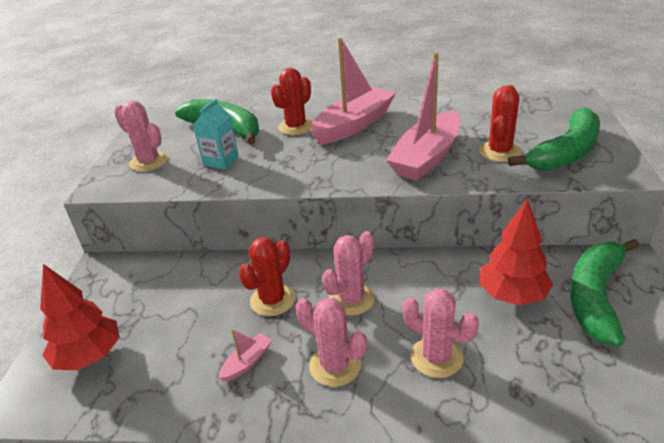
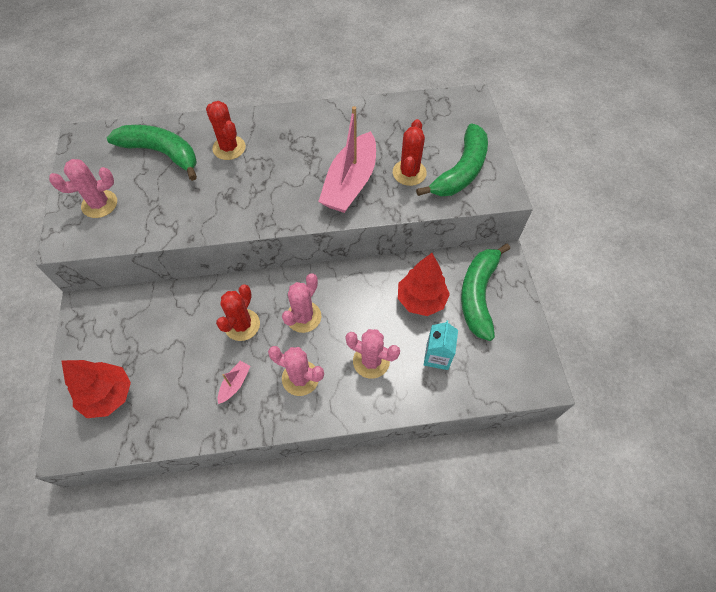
camera: 15 degrees left, 25 degrees up
pink cactus [114,101,168,172] -> pink cactus turned 45 degrees counterclockwise [49,159,117,218]
turquoise carton [193,98,239,169] -> turquoise carton moved to [424,320,458,370]
red cactus [271,68,313,135] -> red cactus turned 60 degrees counterclockwise [206,101,246,160]
pink boat [310,37,396,145] -> none

